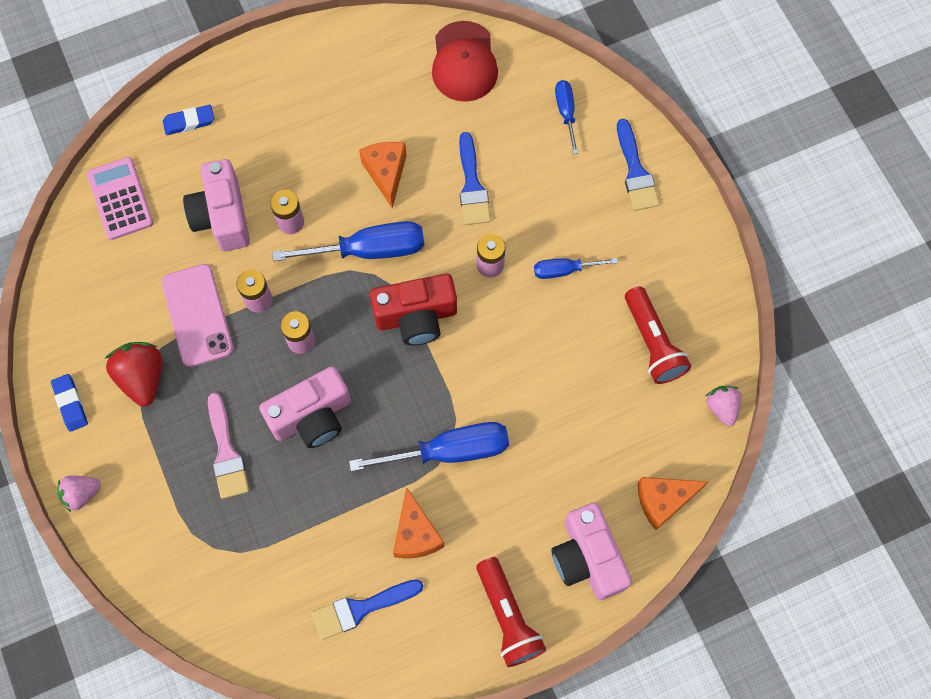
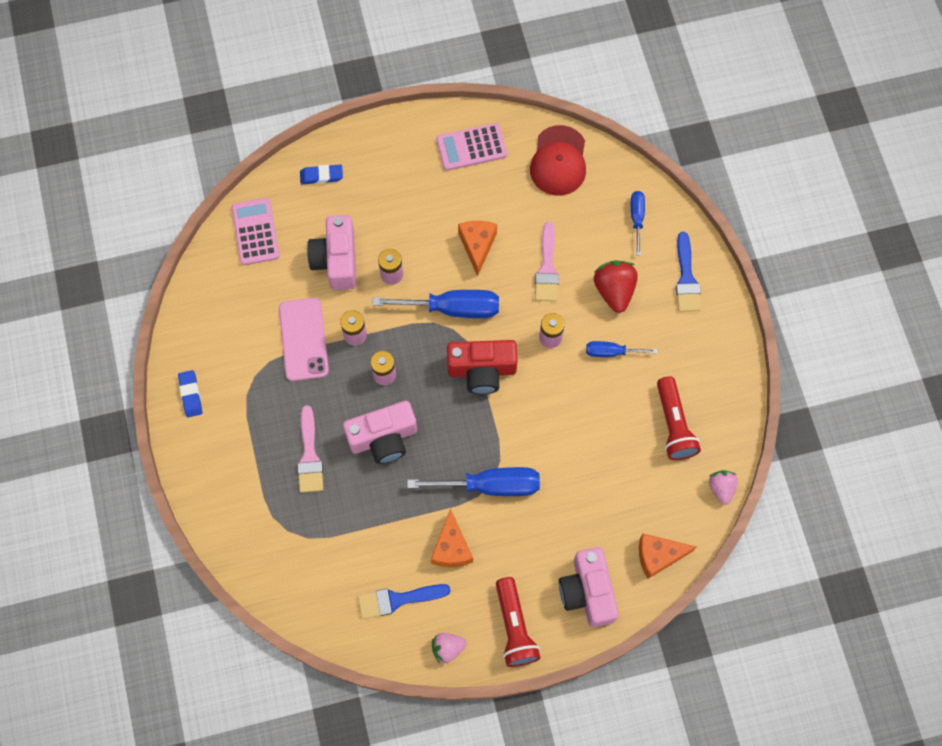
camera: 10 degrees right, 0 degrees up
pink strawberry [58,476,101,512] -> pink strawberry moved to [432,633,467,663]
red strawberry [104,342,162,406] -> red strawberry moved to [594,260,638,313]
blue brush [459,132,491,225] -> pink brush [535,222,559,302]
none -> pink calculator [436,123,507,171]

